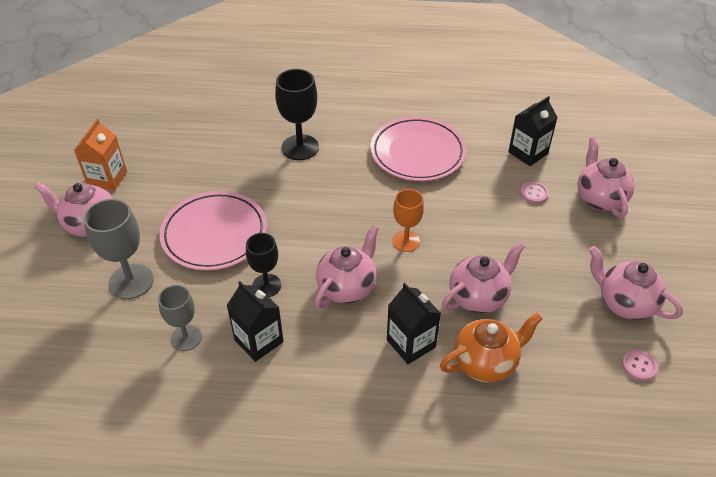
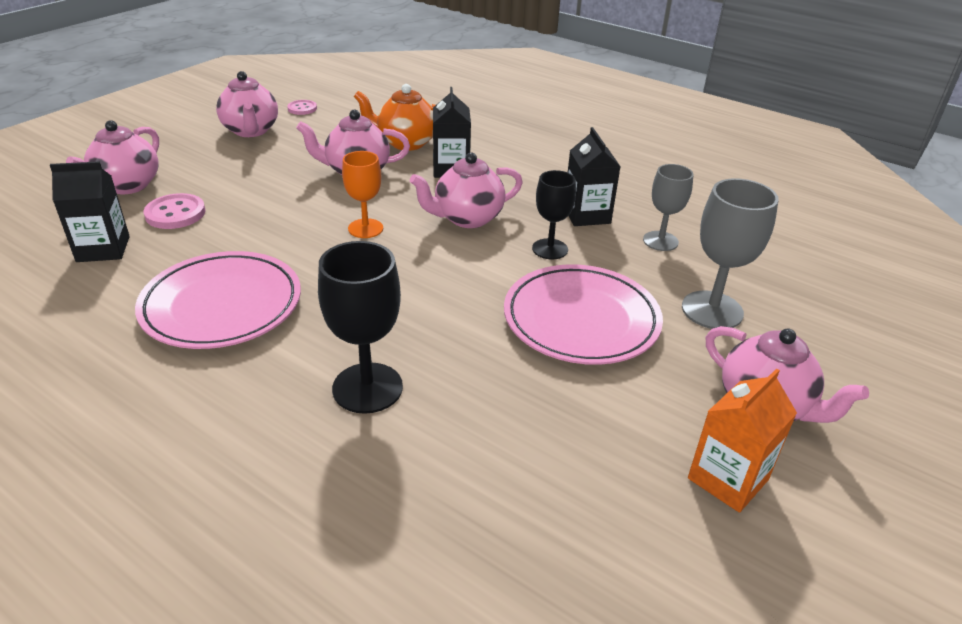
camera: 150 degrees left, 10 degrees down
pink button [520,182,549,204] -> pink button [144,193,206,229], size x1.56

